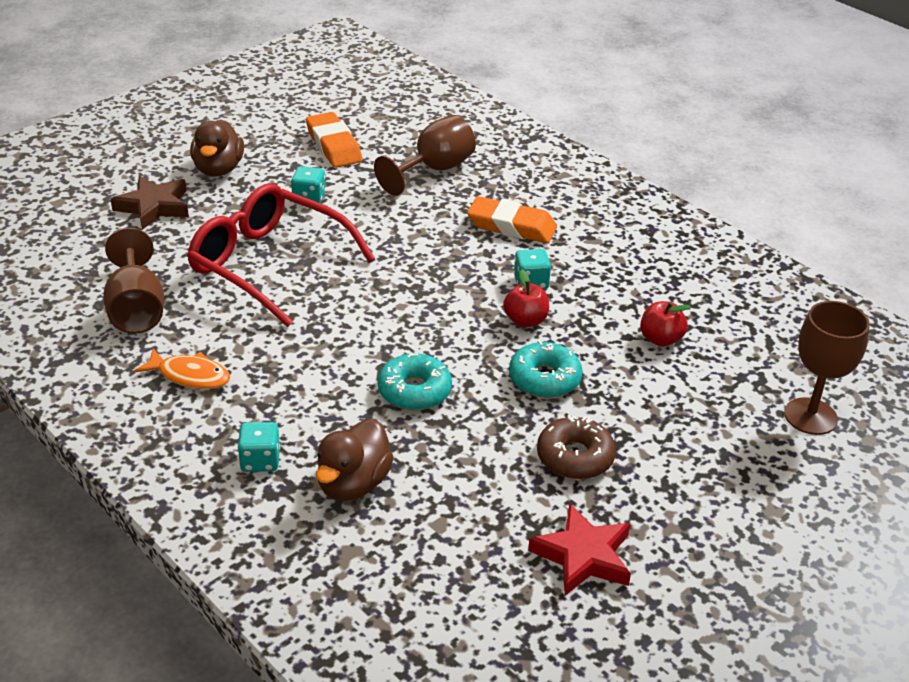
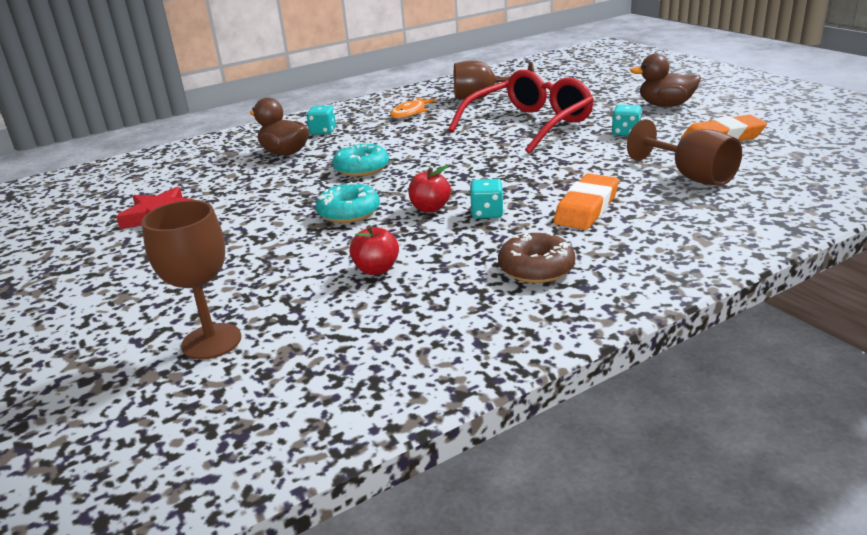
camera: 105 degrees right, 10 degrees down
brown star [111,176,189,230] -> none
brown donut [537,415,616,479] -> brown donut moved to [498,232,575,283]

